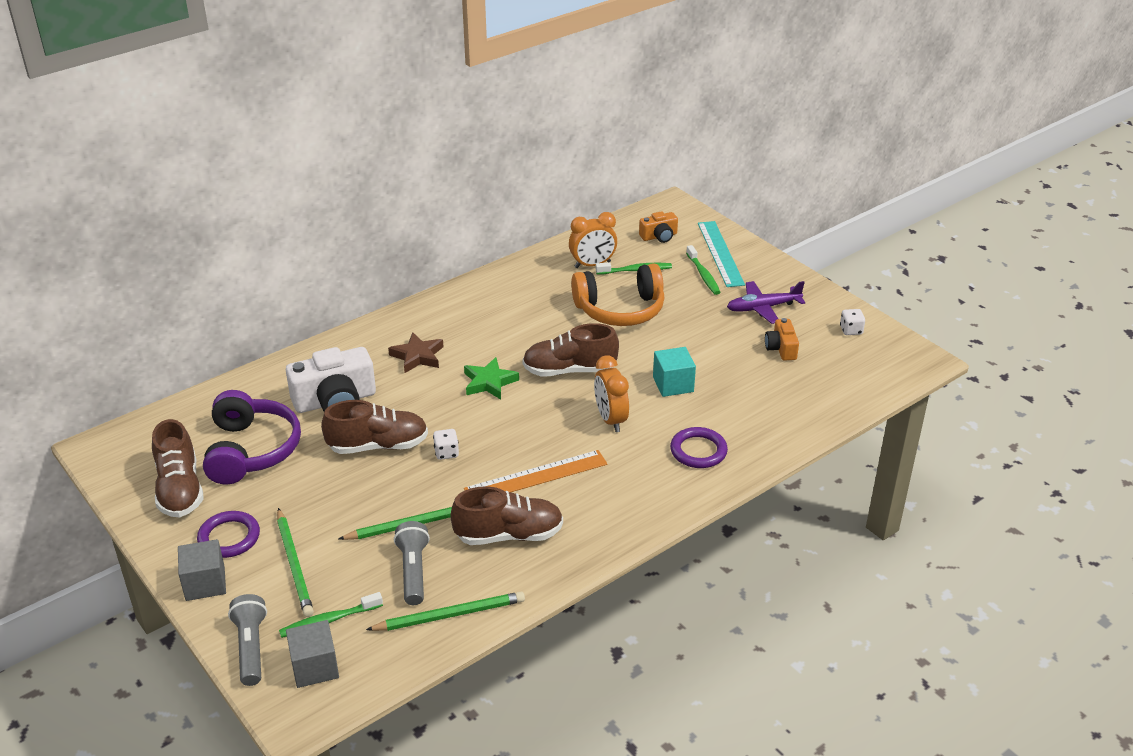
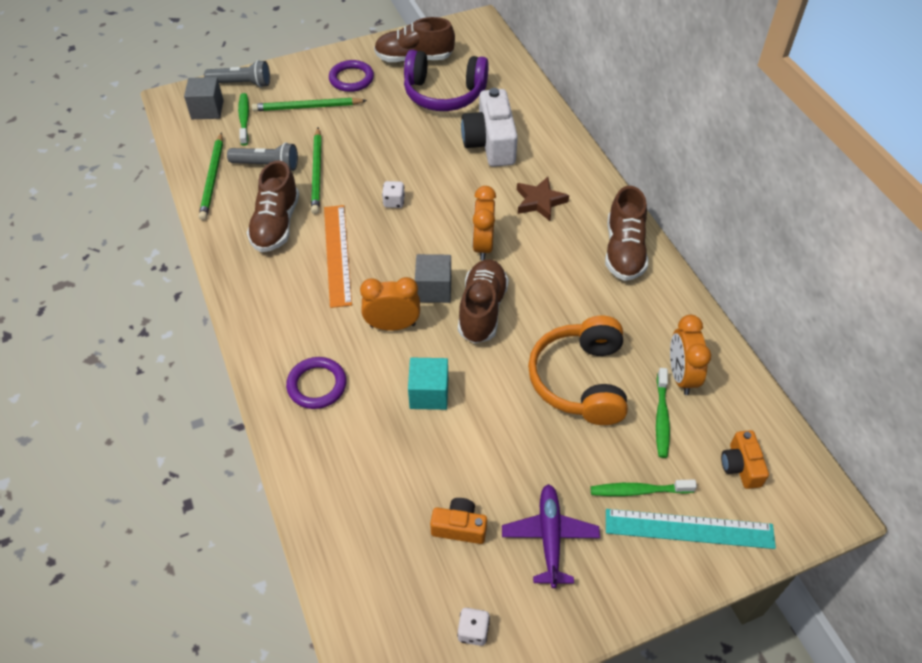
camera: 105 degrees right, 15 degrees up
grey cube [178,539,226,601] -> grey cube moved to [415,254,451,303]
brown shoe [321,400,428,454] -> brown shoe moved to [605,186,648,281]
green star [464,357,519,400] -> orange clock [473,186,496,261]

